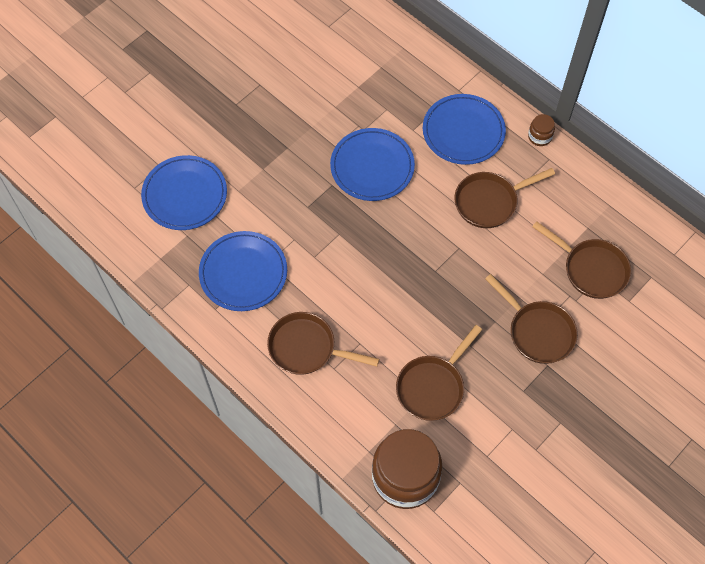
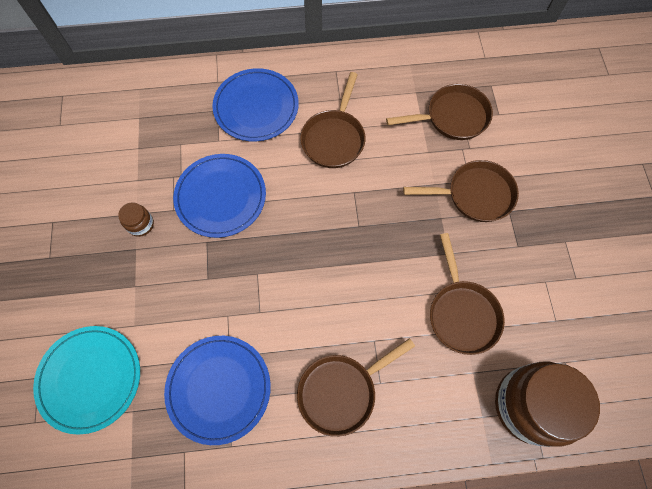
camera: 50 degrees left, 5 degrees up
blue plate [141,155,227,230] -> turquoise plate [33,326,140,435]
brown jar [528,114,555,146] -> brown jar moved to [118,202,154,237]

